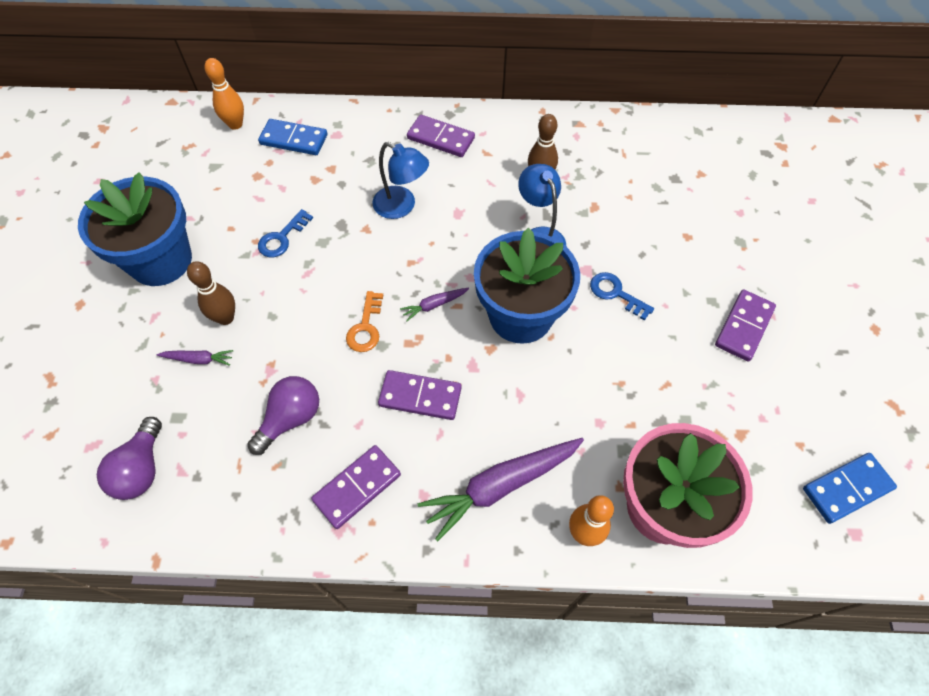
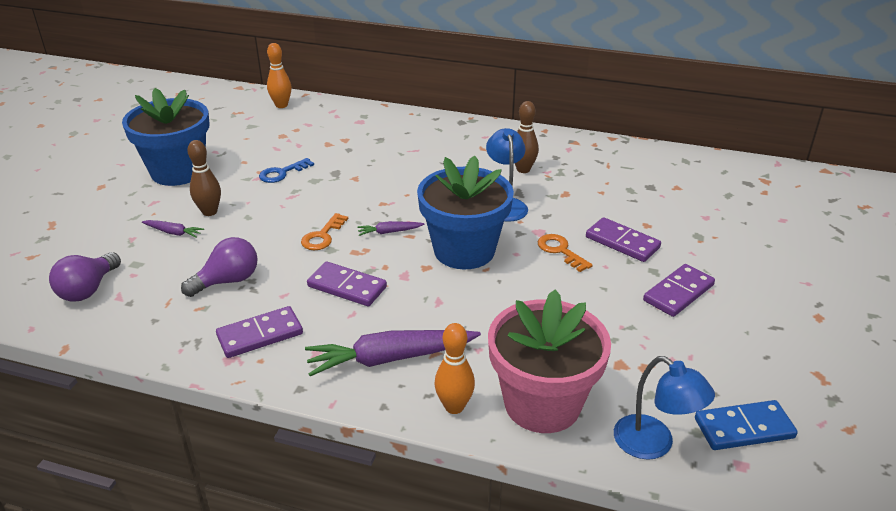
camera: 15 degrees right, 25 degrees down
blue domino [258,119,327,155] -> none
blue lamp [372,142,429,219] -> blue lamp moved to [614,356,715,460]
purple domino [407,115,475,157] -> purple domino moved to [586,217,661,262]
blue key [590,272,654,321] -> orange key [538,234,593,272]

